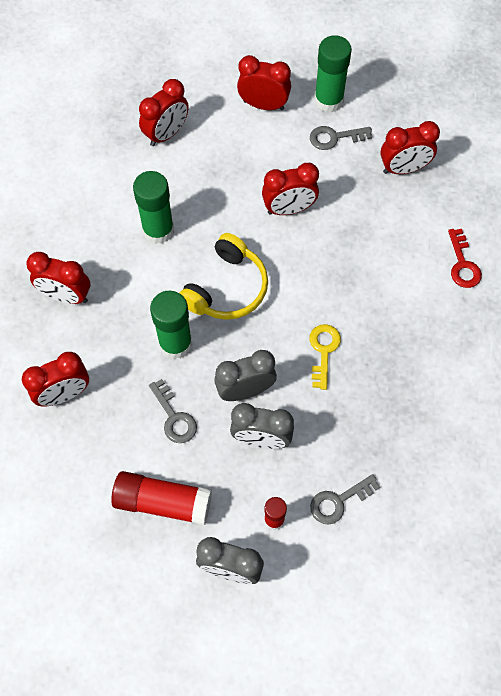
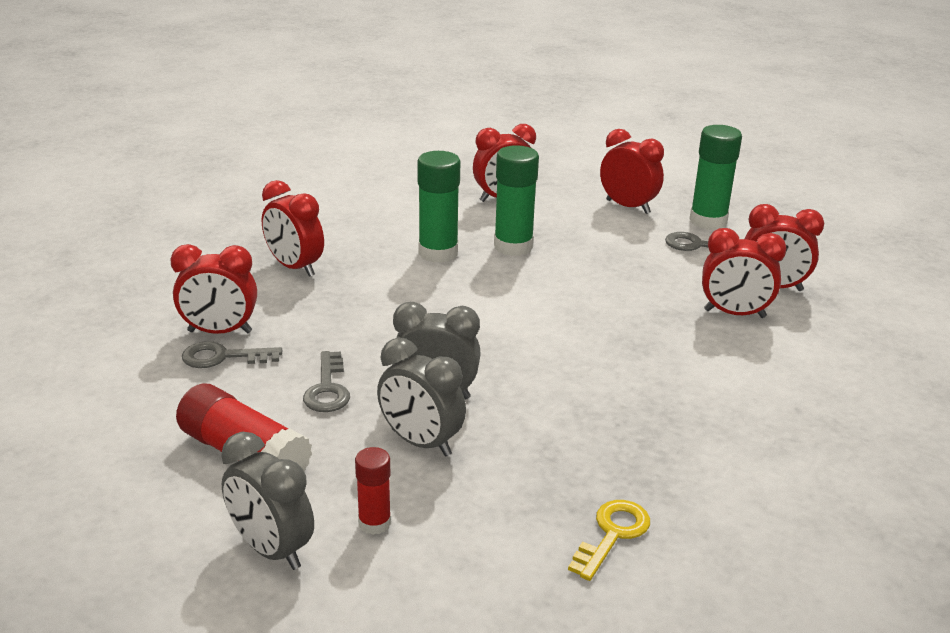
camera: 25 degrees right, 35 degrees down
green glue stick [150,291,192,359] -> green glue stick moved to [494,145,539,256]
yellow headphones [180,233,268,320] -> none
red clock [262,163,319,215] -> red clock moved to [702,228,786,318]
yellow key [309,324,341,390] -> yellow key moved to [568,500,650,581]
grey key [310,474,380,525] -> grey key moved to [182,341,282,368]
red key [448,229,482,288] -> none

